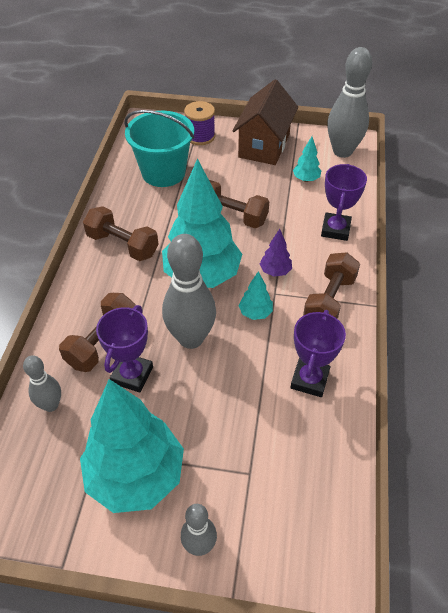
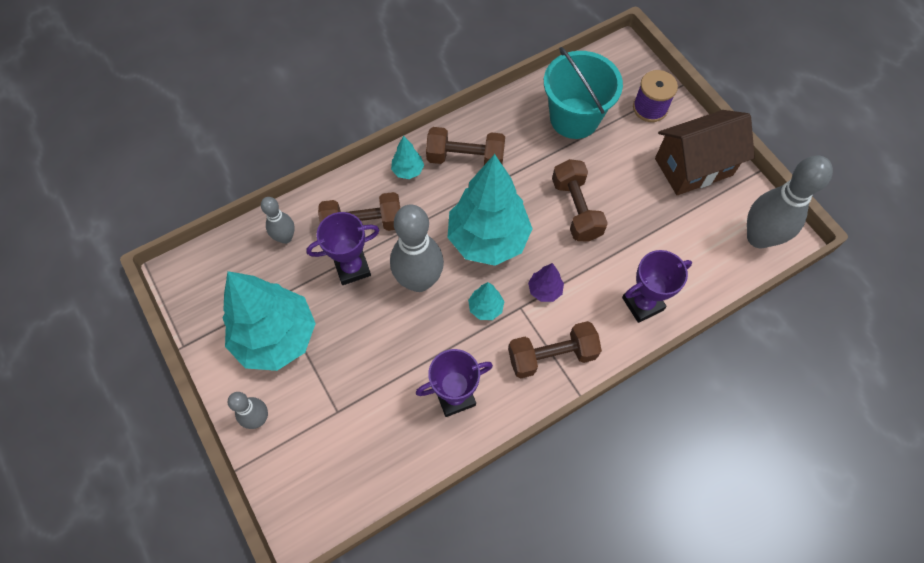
camera: 50 degrees right, 15 degrees up
brown dumbbell [83,206,159,261] -> brown dumbbell turned 75 degrees counterclockwise [426,127,505,165]
turquoise tree [293,137,321,182] -> turquoise tree moved to [391,136,424,179]

